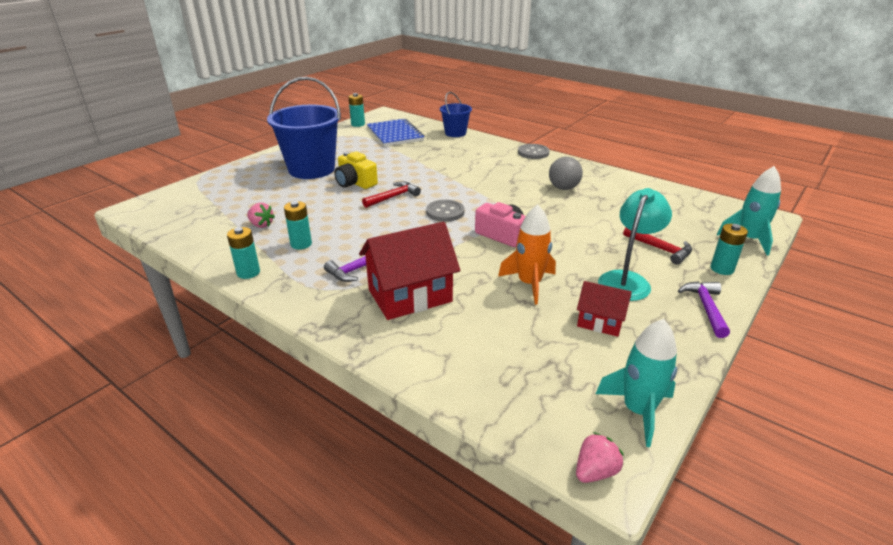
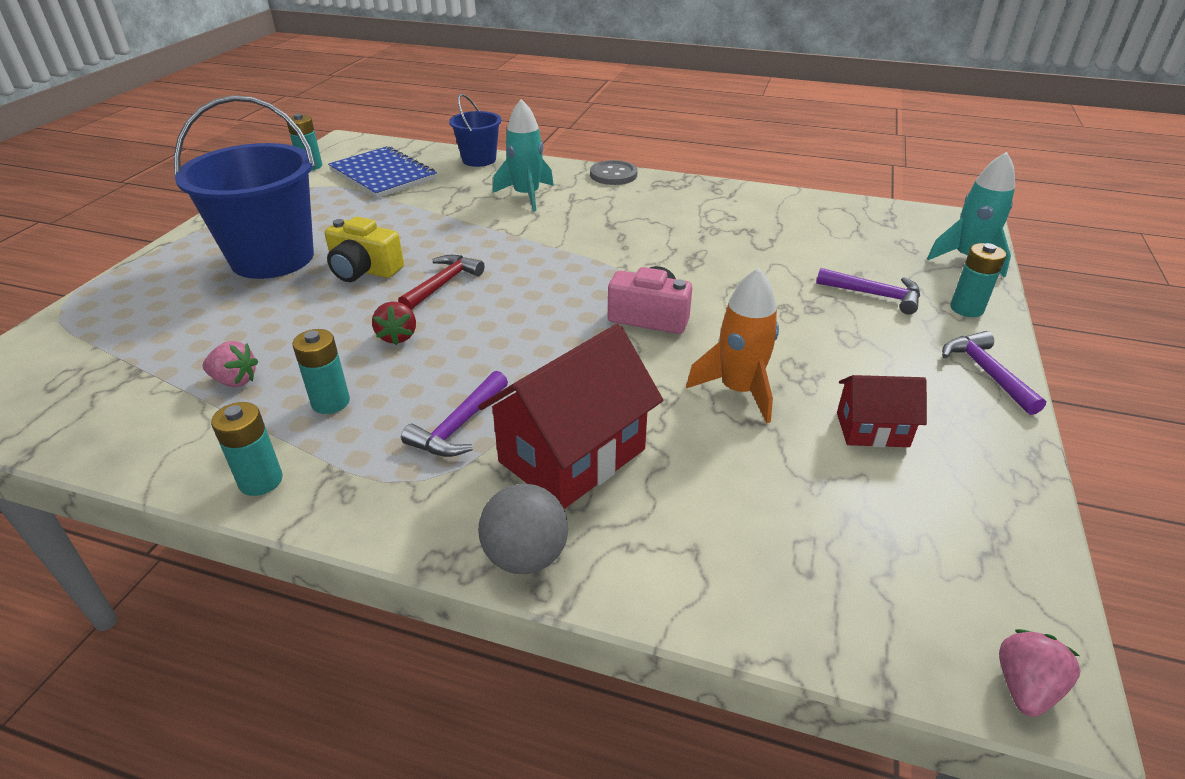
camera: 20 degrees left, 5 degrees up
grey button [426,200,464,222] -> none
grey ball [549,157,583,190] -> grey ball moved to [478,483,568,574]
turquoise rocket [596,319,677,447] -> turquoise rocket moved to [493,99,554,212]
turquoise lamp [598,188,672,301] -> none
red hammer [623,228,692,265] -> purple hammer [816,268,920,315]
none -> red strawberry [372,301,416,345]

